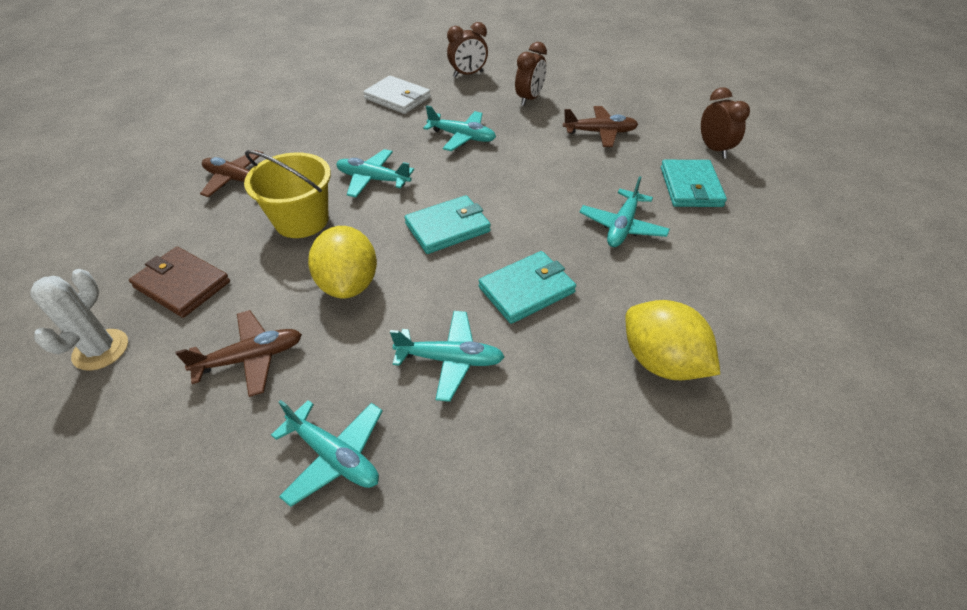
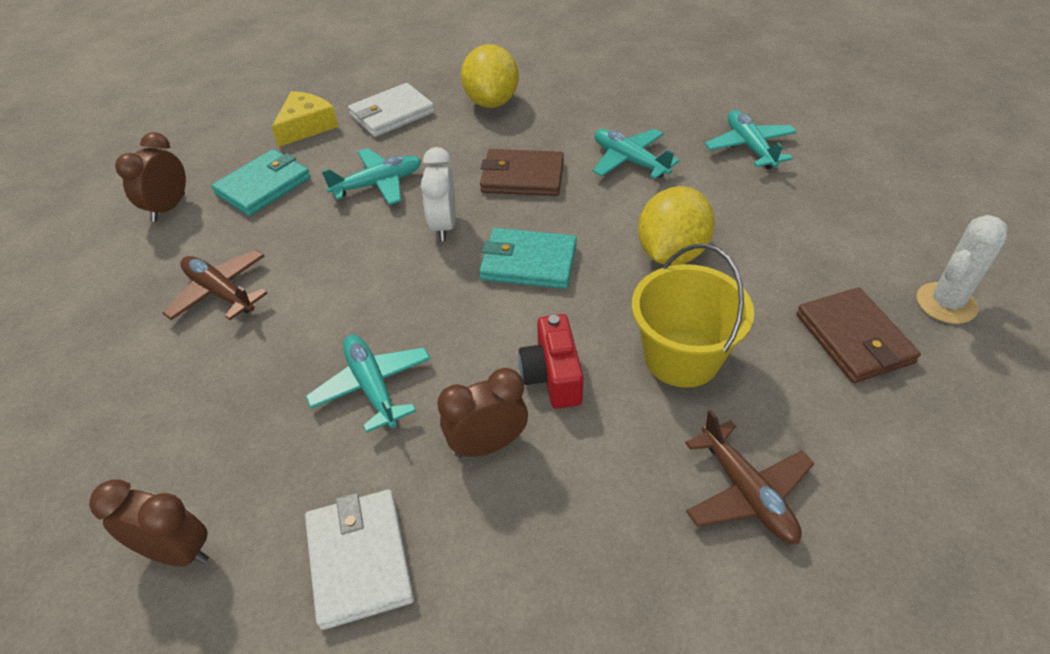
camera: 140 degrees left, 0 degrees up
brown plane [176,310,302,397] -> none
turquoise plane [336,149,414,197] -> red camera [518,314,583,409]
turquoise wallet [478,251,576,324] -> brown wallet [480,149,564,196]
brown clock [515,42,547,106] -> brown clock moved to [437,368,528,458]
none -> yellow cheese [272,91,338,147]
none -> white wallet [348,83,435,137]
none -> white clock [421,147,456,241]

